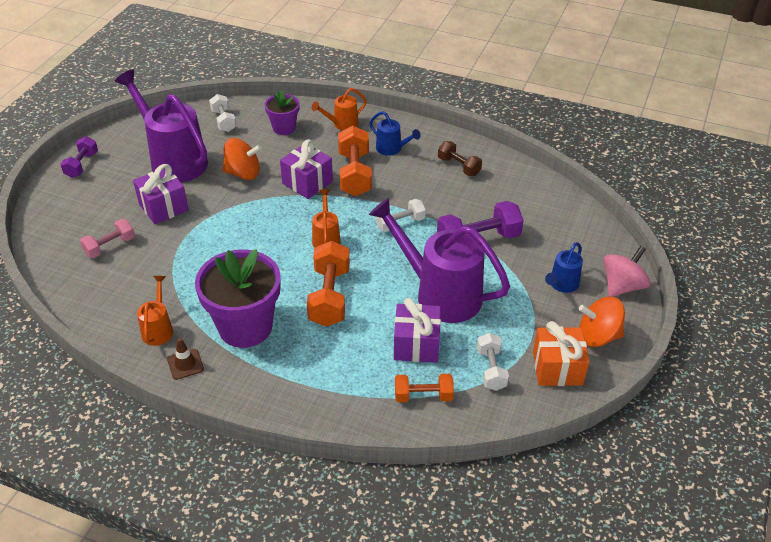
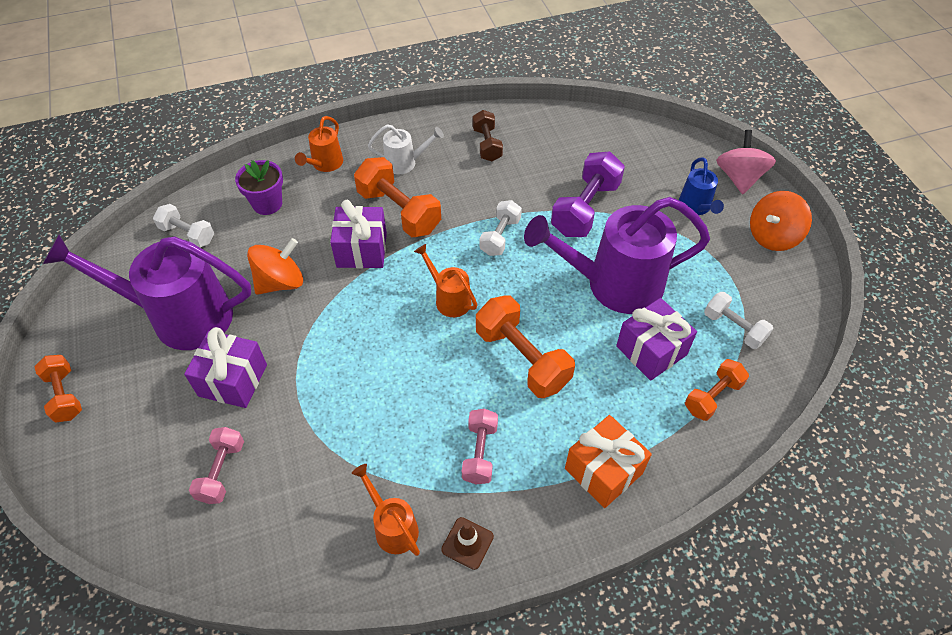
camera: 40 degrees left, 10 degrees up
purple dumbbell [60,136,98,178] -> orange dumbbell [34,355,82,423]
purple flower pot [195,249,281,348] -> pink dumbbell [462,409,498,485]
blue watering can [369,111,421,156] -> white watering can [368,124,444,174]
brown dumbbell [438,141,482,176] -> brown dumbbell turned 75 degrees clockwise [473,110,503,161]
orange gift [533,321,589,386] -> orange gift moved to [565,415,652,508]

